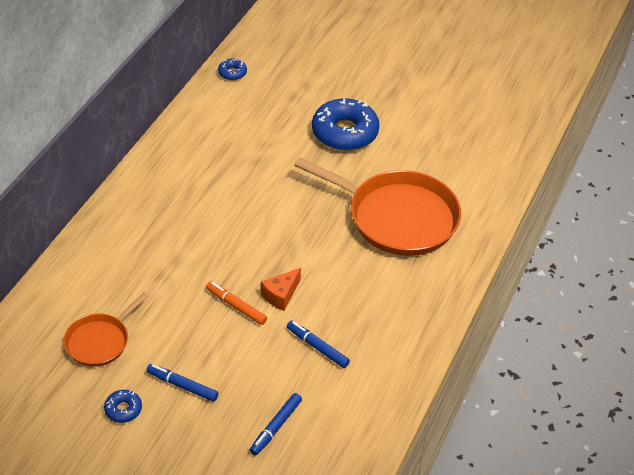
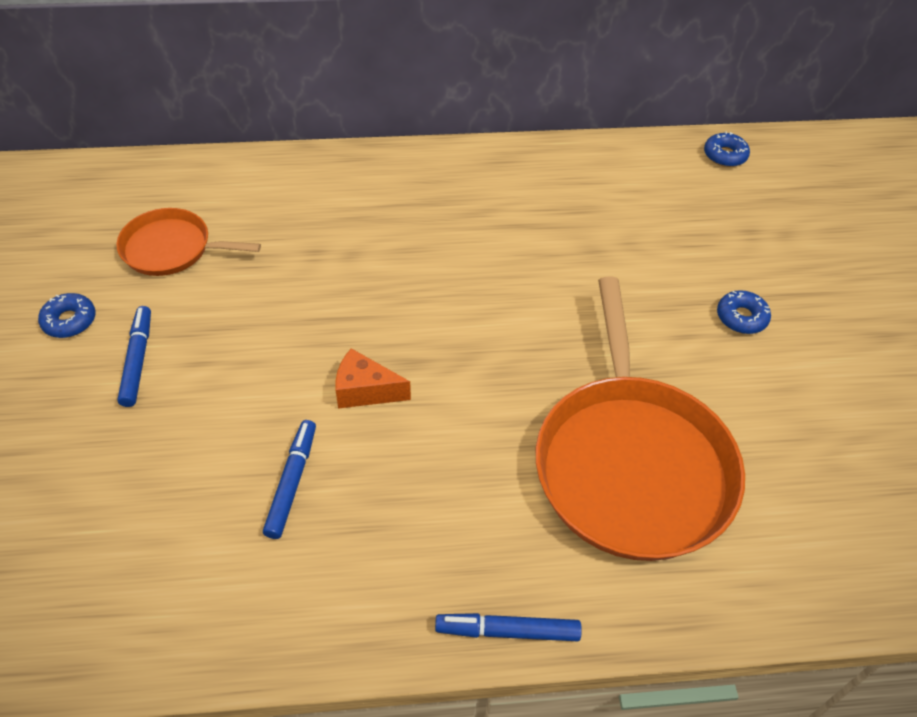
camera: 60 degrees right, 5 degrees up
orange marker [206,281,267,325] -> none
blue marker [250,393,302,455] -> blue marker moved to [435,613,582,641]
blue donut [312,98,380,151] -> blue donut [717,290,771,334], size x0.45

